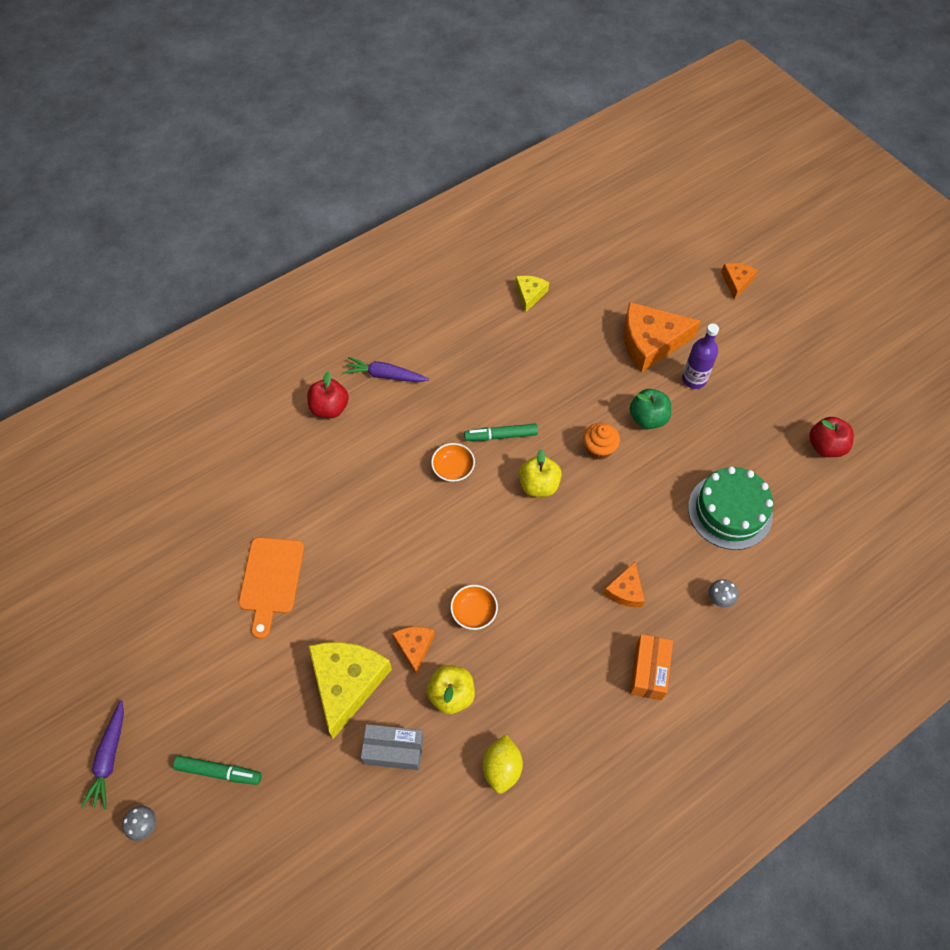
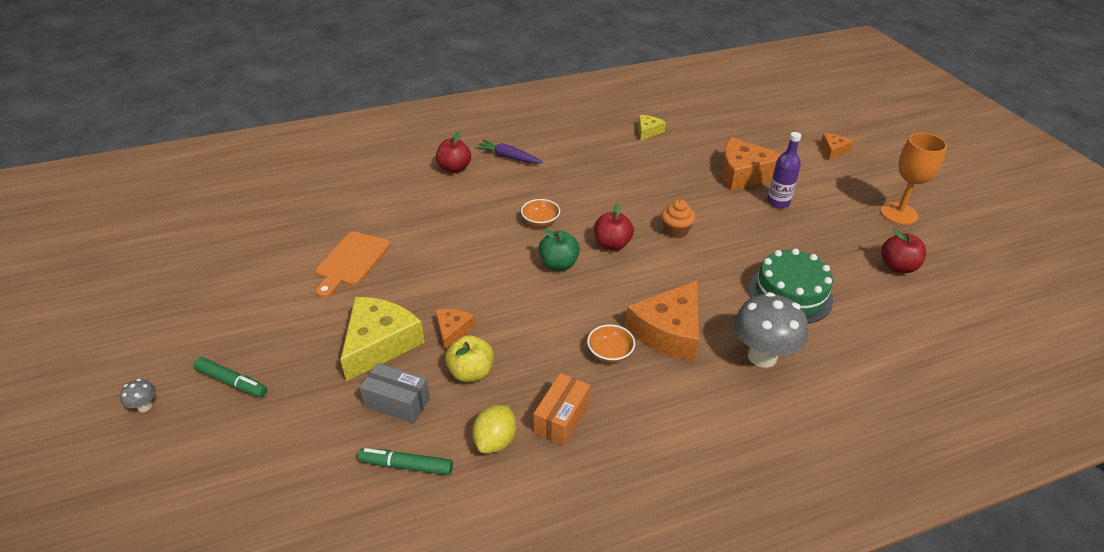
camera: 15 degrees right, 20 degrees down
purple carrot [81,700,124,809] -> none
orange bowl [450,585,498,630] -> orange bowl moved to [587,324,635,363]
green marker [464,424,538,441] -> green marker moved to [358,448,453,475]
yellow apple [518,449,562,497] -> red apple [594,203,634,250]
orange cheese [603,562,645,607] -> orange cheese [625,281,699,361], size x1.94
green apple [630,389,671,429] -> green apple moved to [539,229,580,271]
orange box [630,634,673,701] -> orange box moved to [533,373,590,446]
grey mushroom [709,579,738,608] -> grey mushroom [734,292,808,368], size x2.35
none -> orange goblet [881,133,947,225]

